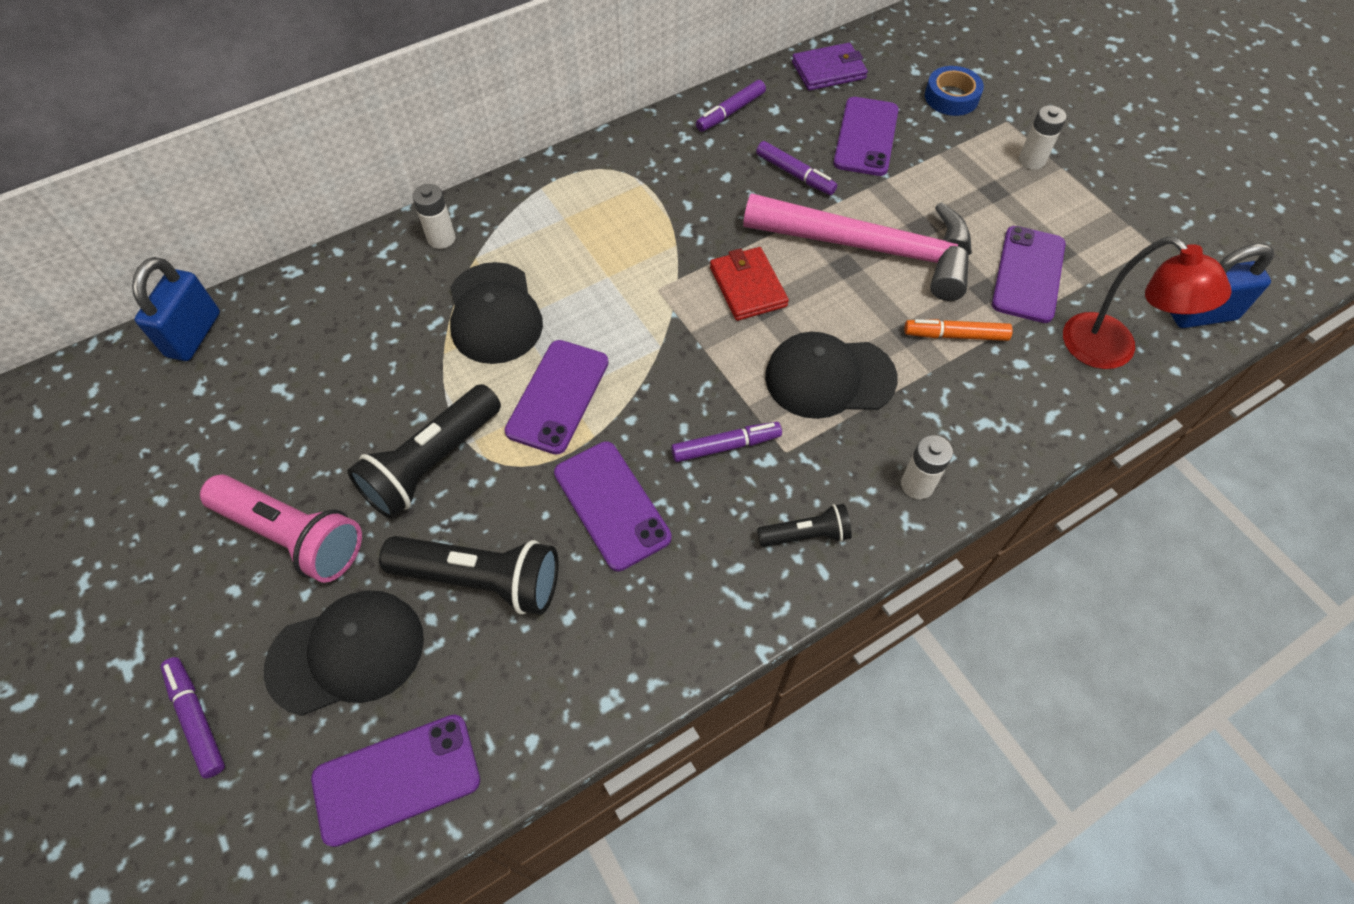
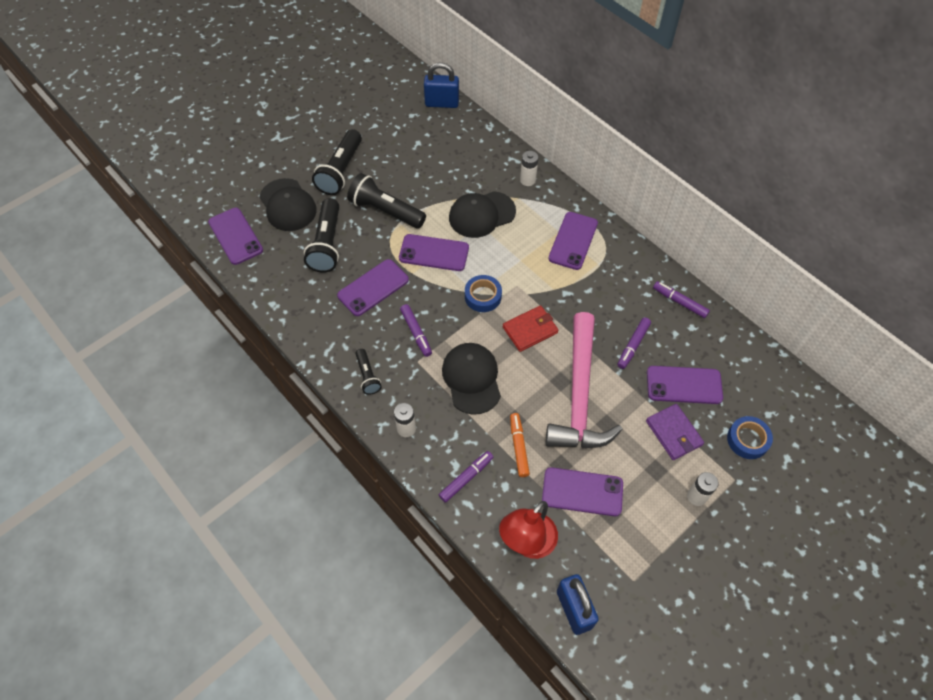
camera: 80 degrees right, 0 degrees up
purple marker [160,657,225,778] -> purple marker moved to [439,451,493,503]
pink flashlight [200,475,362,583] -> black flashlight [312,129,362,195]
purple wallet [792,43,868,91] -> purple wallet moved to [646,404,704,460]
none -> blue tape [465,275,502,312]
none -> purple phone [548,212,598,270]

